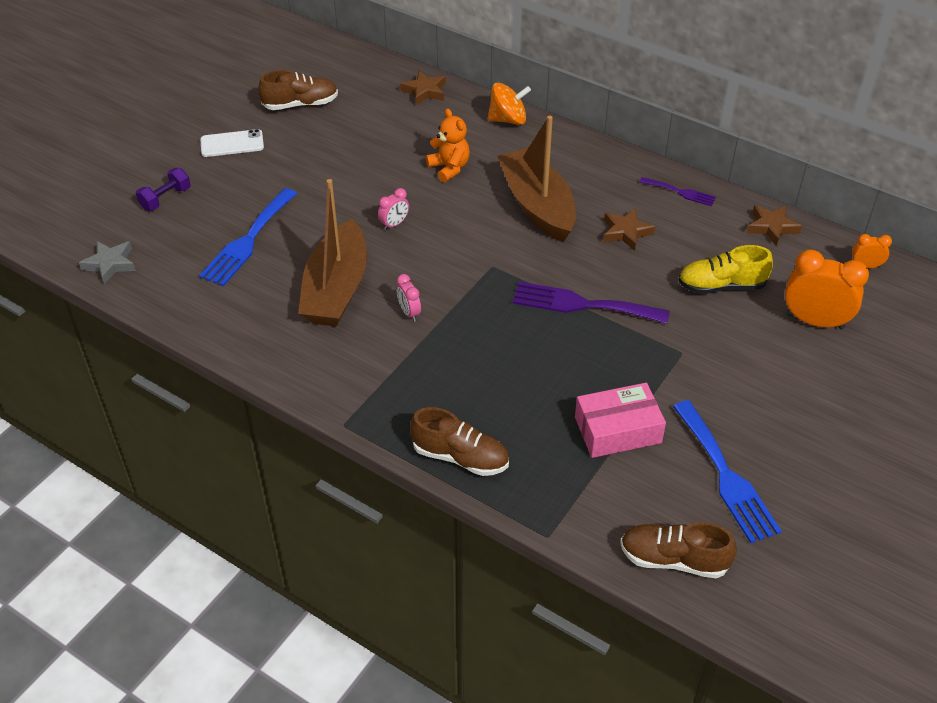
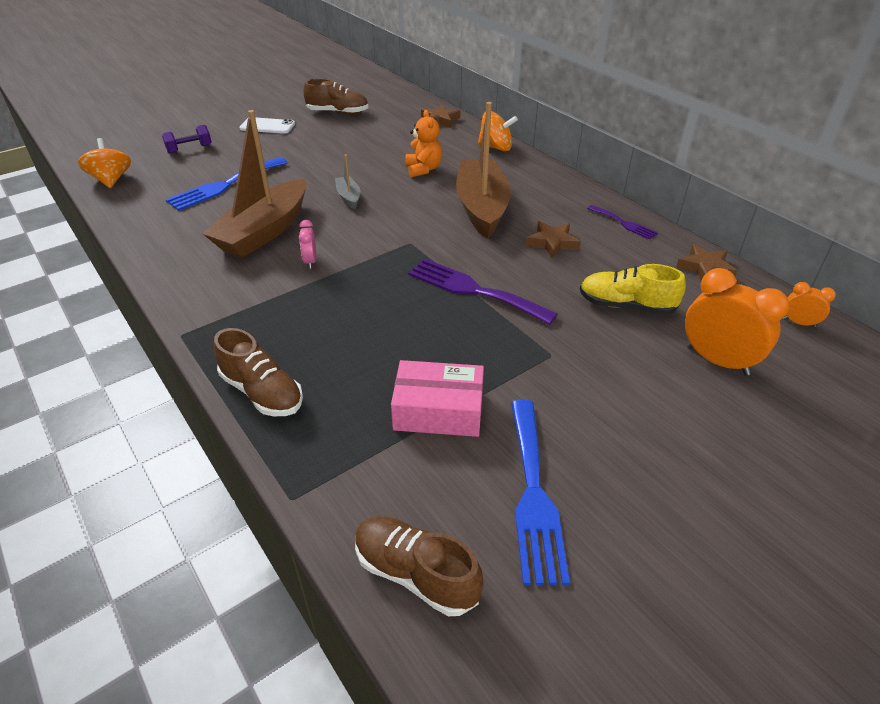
camera: 20 degrees right, 5 degrees down
grey star [79,241,136,284] -> orange spinning top [78,138,131,188]
pink clock [378,188,409,230] -> grey boat [335,155,360,209]

